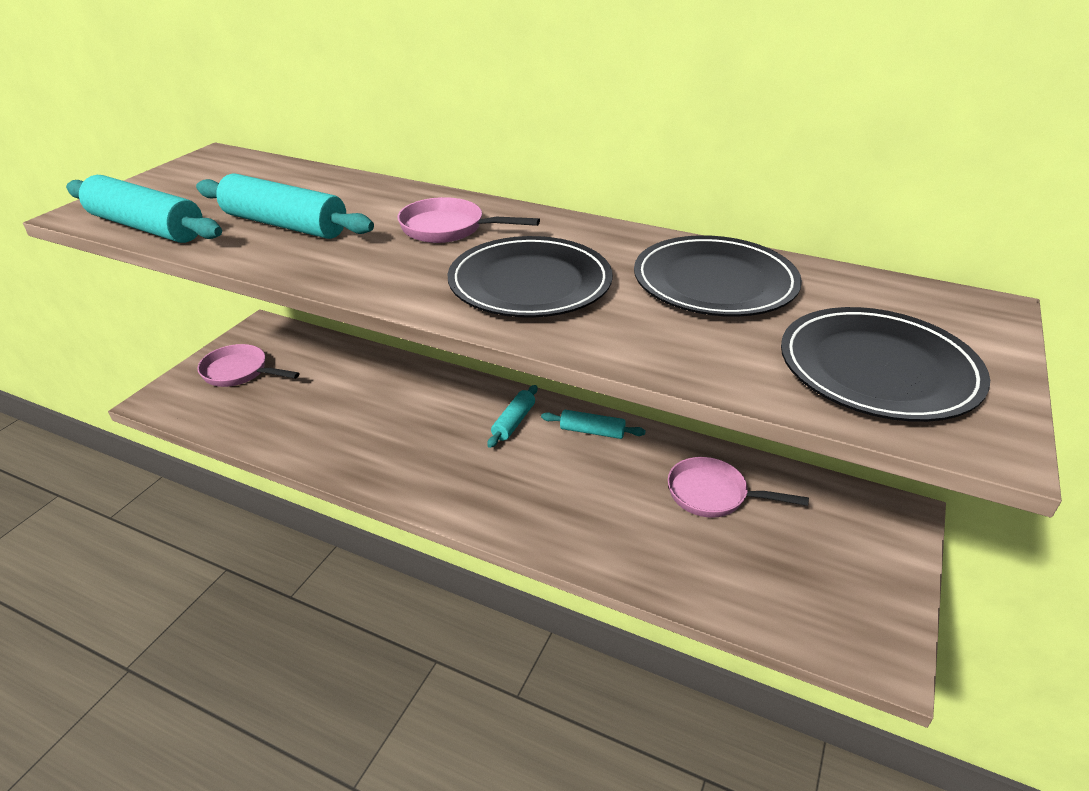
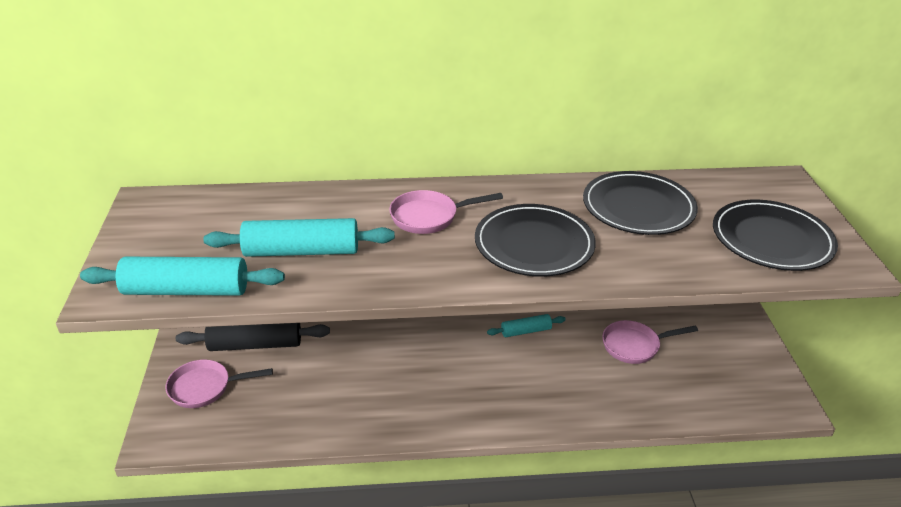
camera: 30 degrees left, 0 degrees up
turquoise rolling pin [487,385,538,448] -> none
none -> black rolling pin [176,323,330,351]

